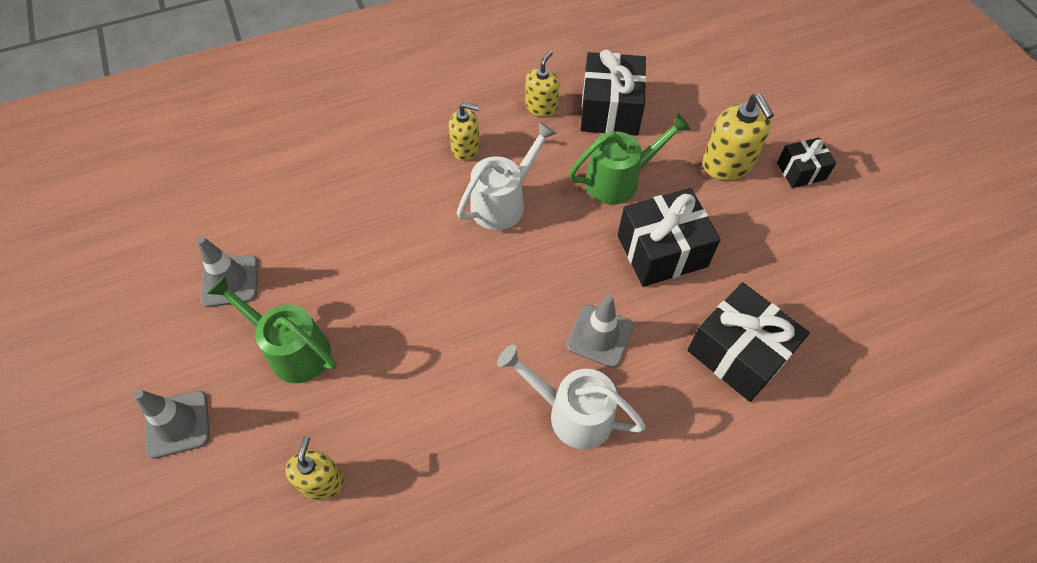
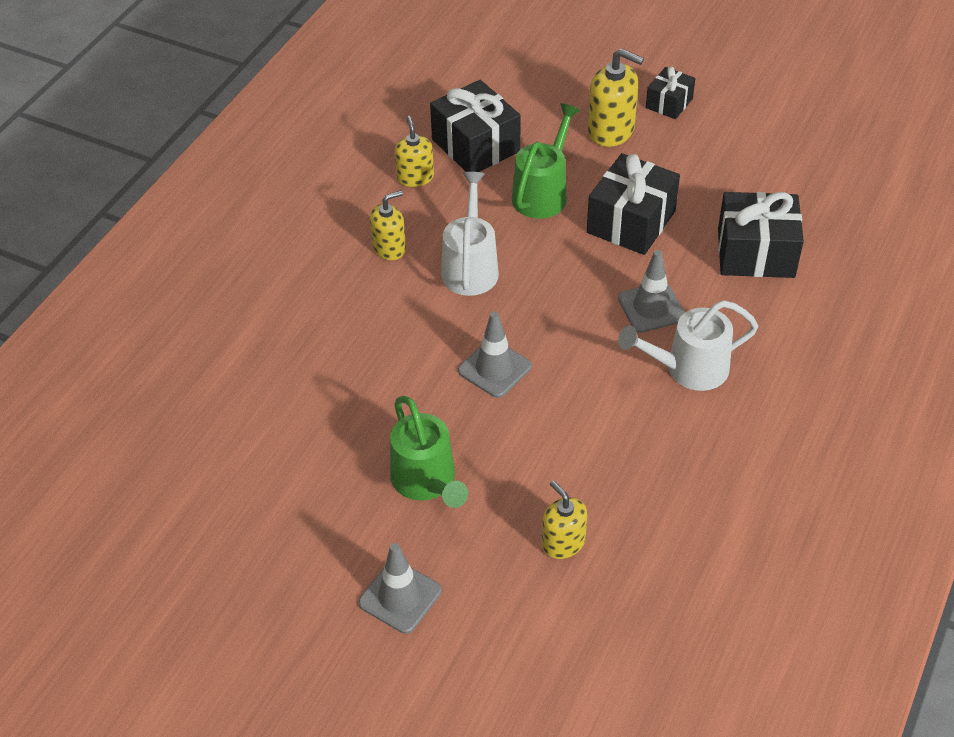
camera: 40 degrees left, 10 degrees down
grey traffic cone [196,236,258,307] -> grey traffic cone moved to [458,311,532,398]
green watering can [207,276,337,383] -> green watering can turned 105 degrees counterclockwise [390,396,468,508]

